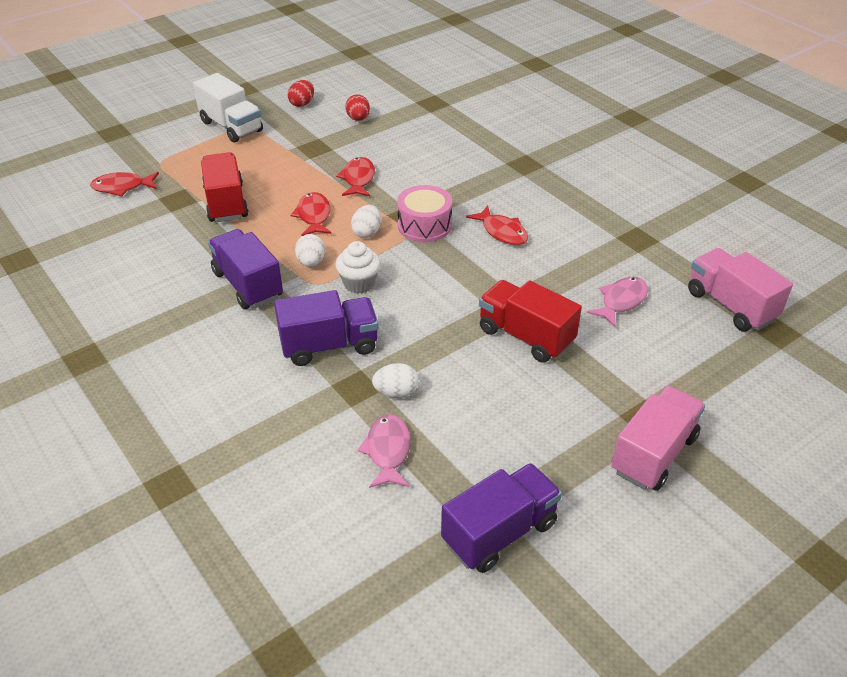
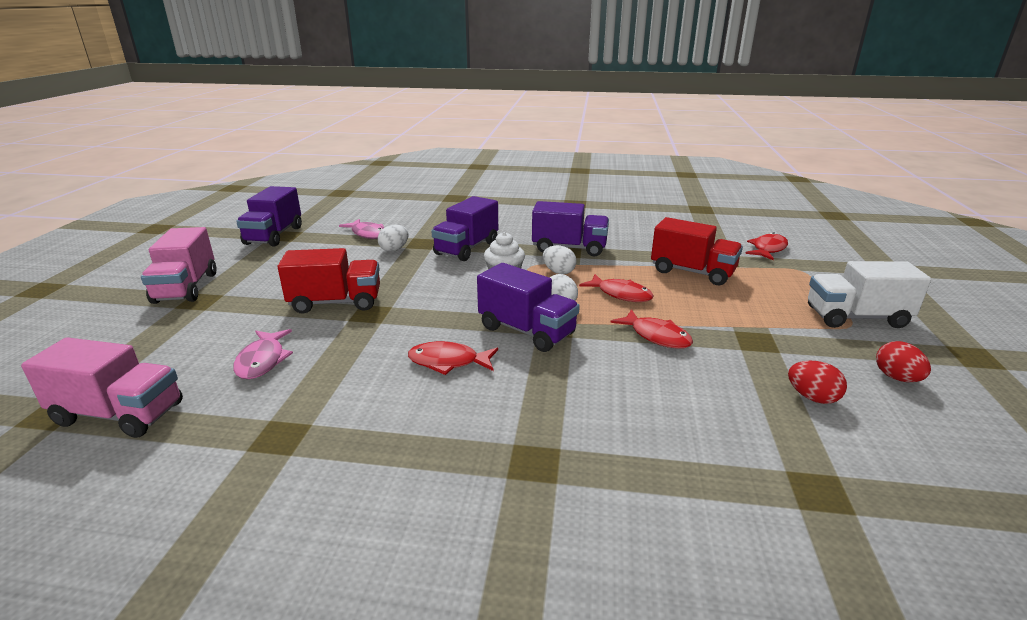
camera: 135 degrees right, 15 degrees down
pink drum [397,185,452,242] -> purple truck [477,263,580,352]

